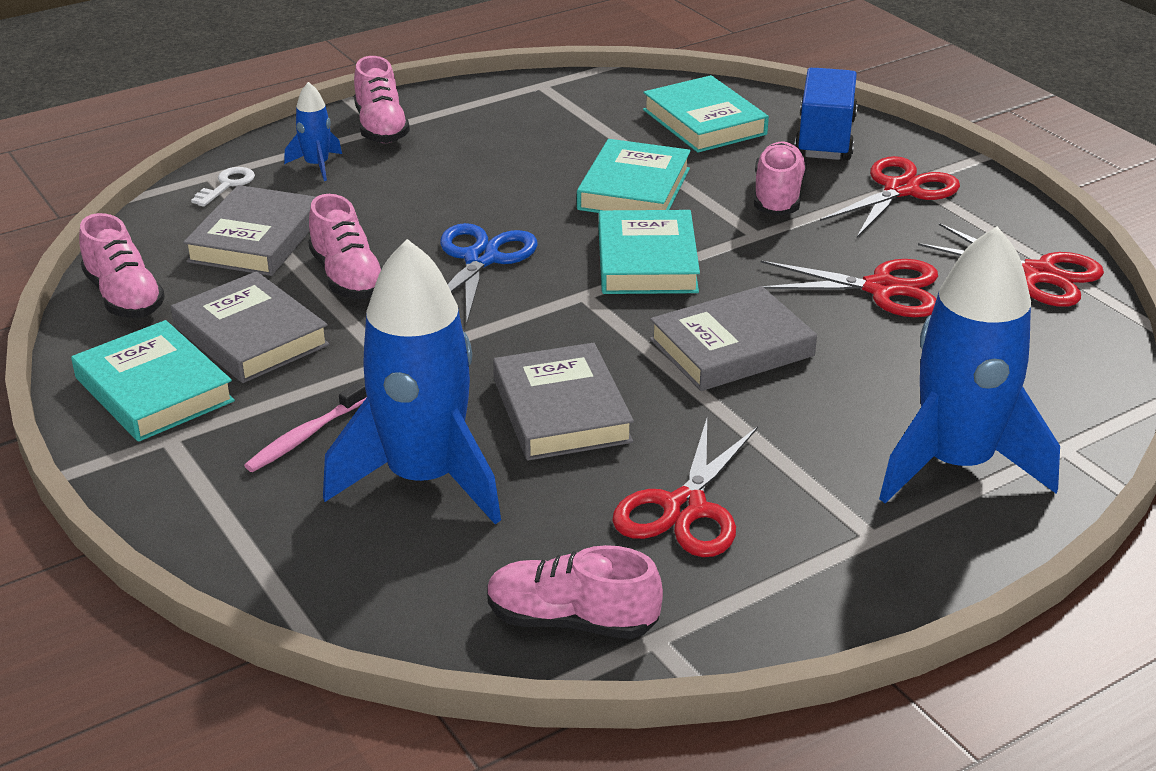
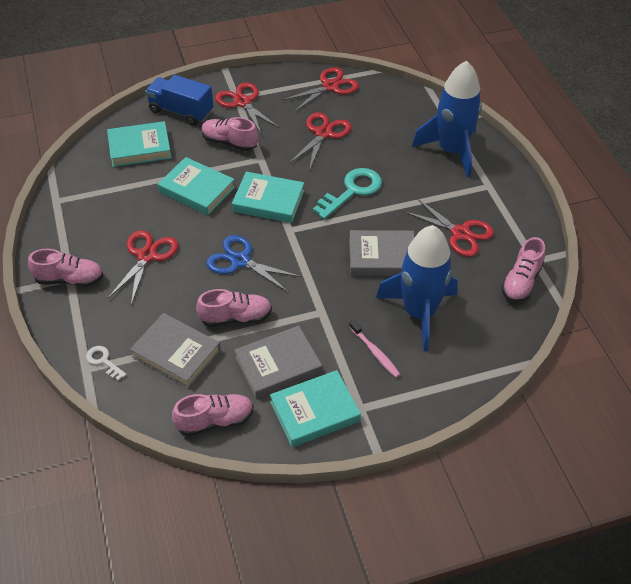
camera: 75 degrees left, 15 degrees up
blue rocket [284,82,342,181] -> none
grey book [650,286,817,391] -> turquoise key [313,168,382,220]
none -> red scissors [108,230,178,305]

